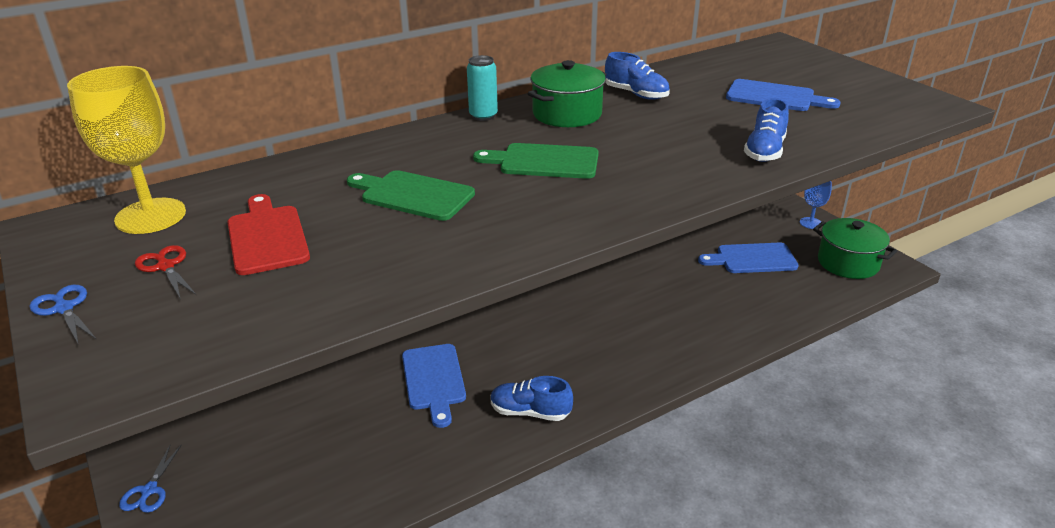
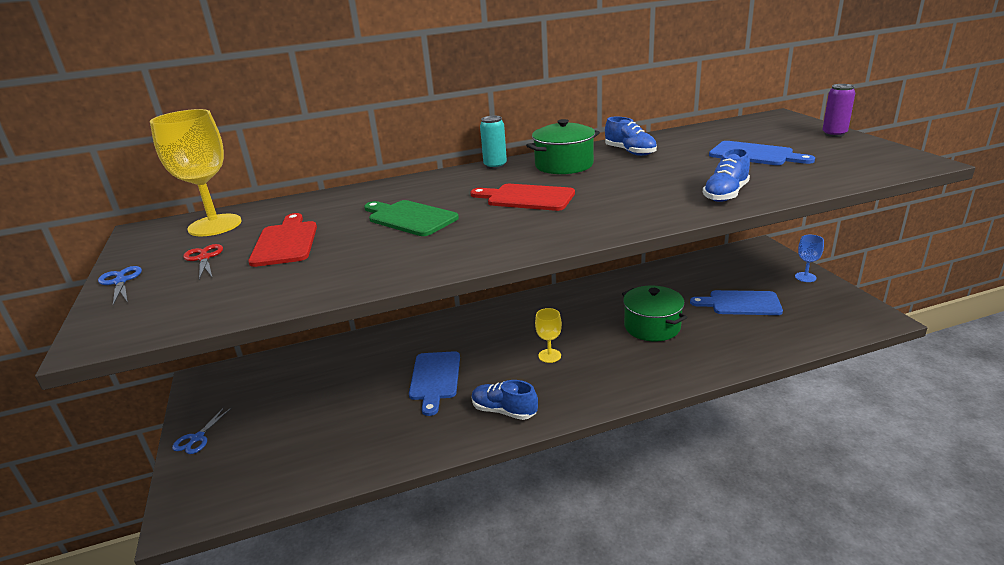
camera: 15 degrees right, 5 degrees down
green cutting board [473,143,599,179] -> red cutting board [470,184,575,211]
green pot [813,218,897,279] -> green pot moved to [622,286,687,341]
none -> yellow goblet [535,308,562,363]
none -> purple can [822,84,855,137]

